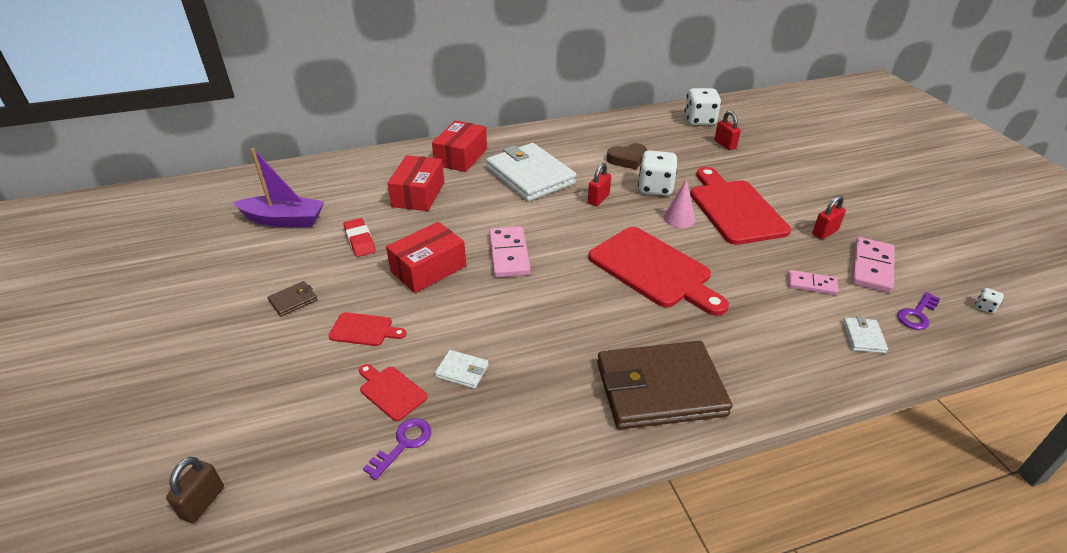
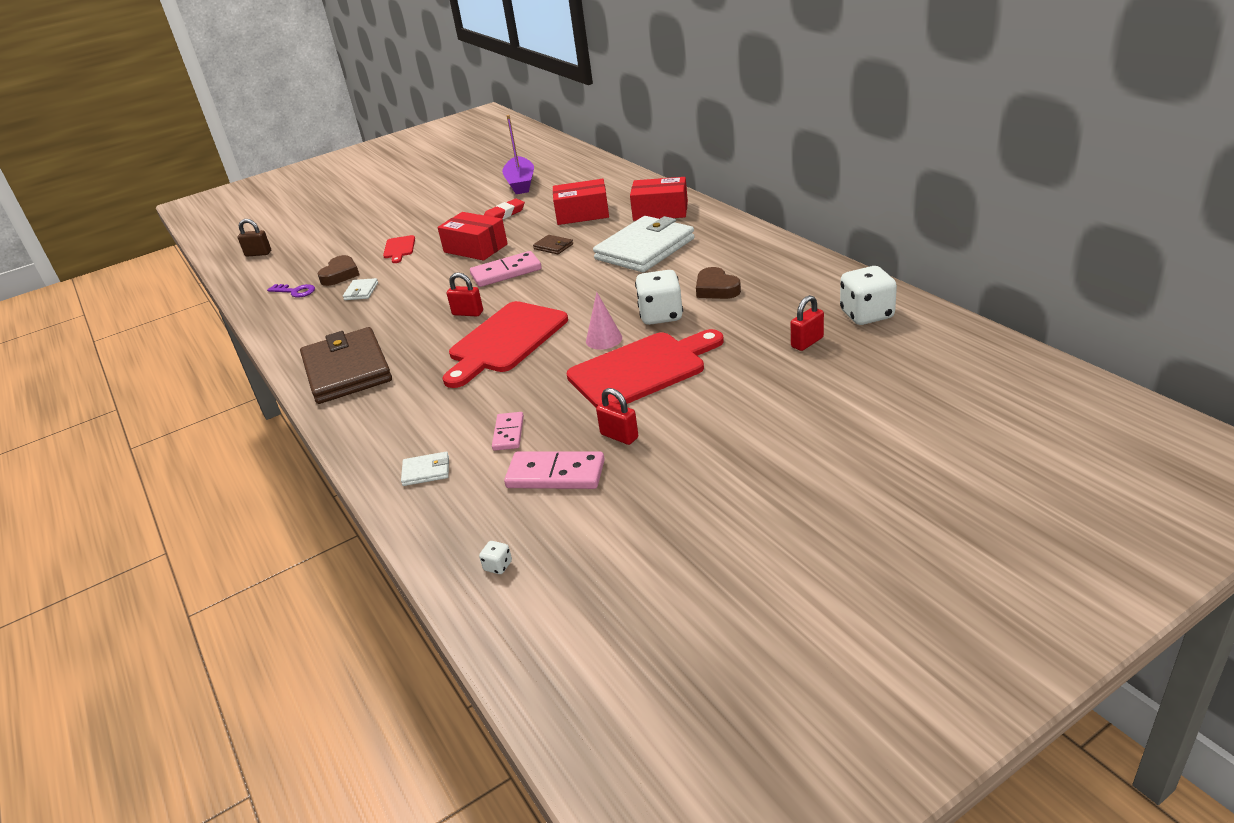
camera: 80 degrees right, 5 degrees down
brown wallet [268,281,318,317] -> brown wallet moved to [533,235,573,254]
red cutting board [359,364,428,421] -> brown heart [317,255,359,286]
red padlock [588,163,611,206] -> red padlock moved to [447,272,483,317]
purple key [897,292,940,330] -> none

